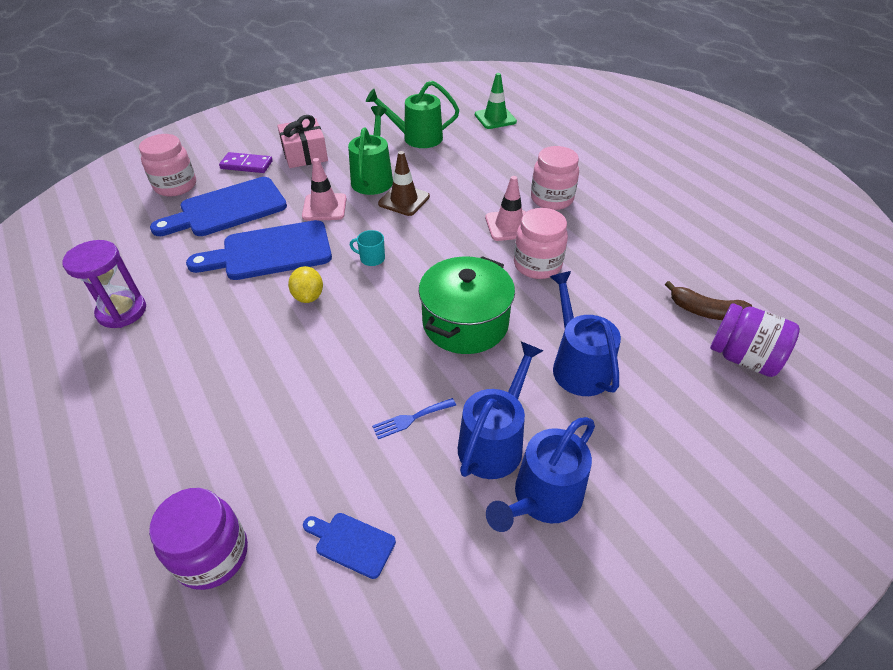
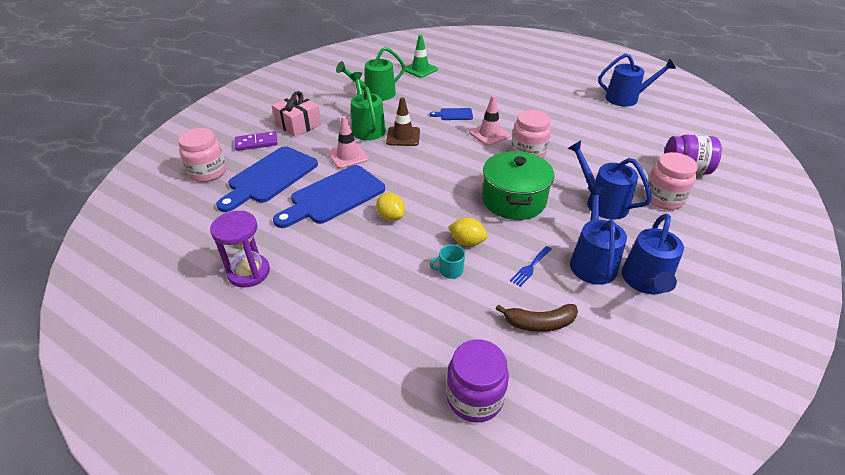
camera: 25 degrees left, 5 degrees down
blue cutting board [303,513,396,579] -> blue cutting board moved to [430,108,473,120]
turquoise mug [350,230,385,266] -> turquoise mug moved to [430,244,465,279]
pink jar [531,146,579,210] -> pink jar moved to [644,152,698,210]
brown banana [665,281,752,320] -> brown banana moved to [496,304,578,332]
none -> yellow lemon [448,218,488,246]
none -> blue watering can [598,53,676,106]

